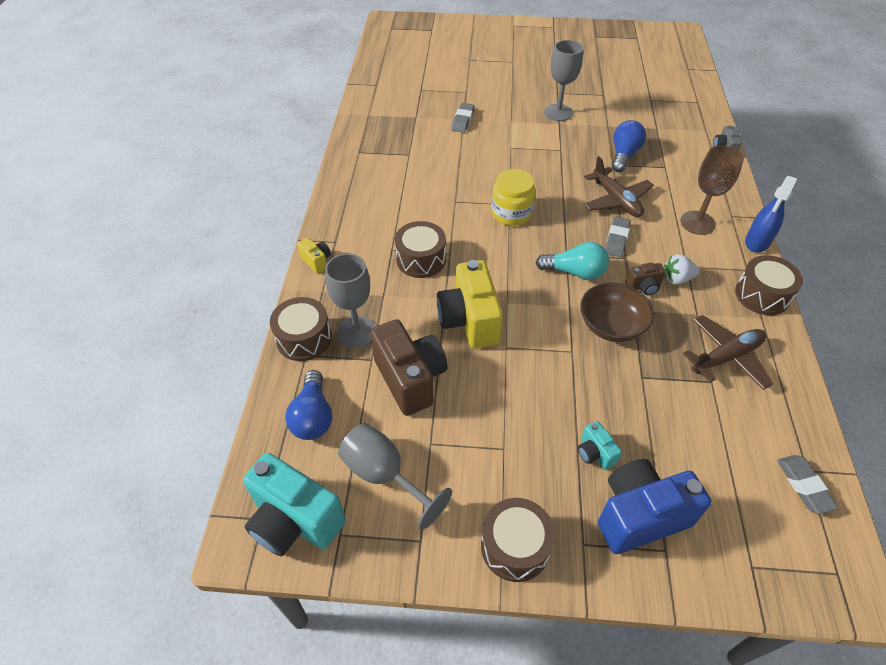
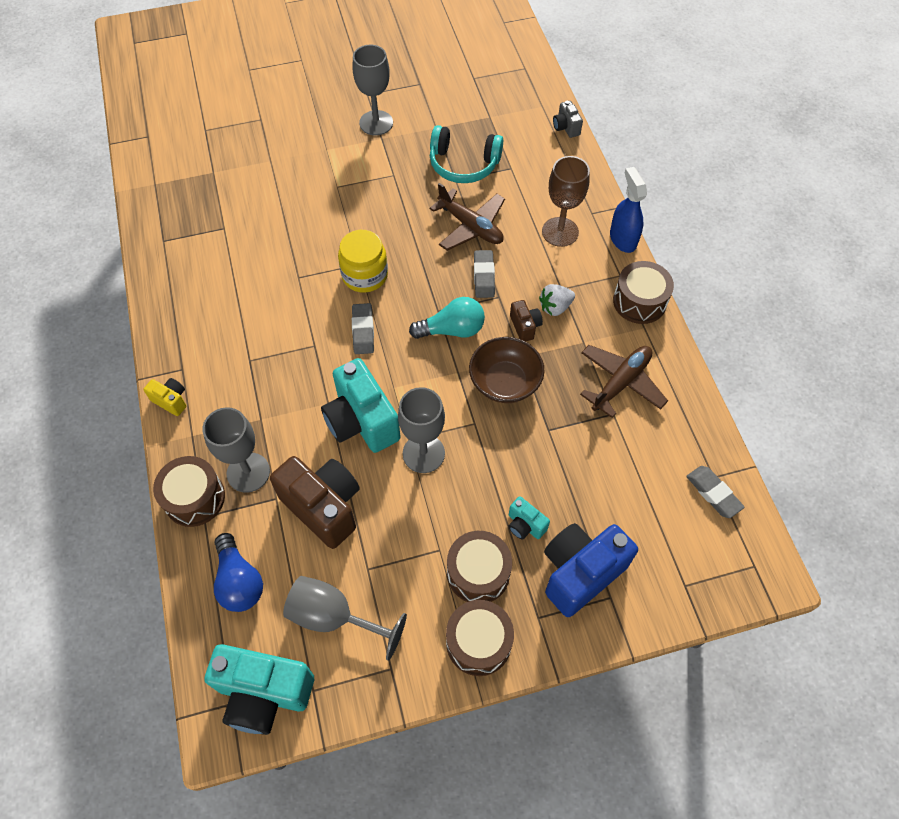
camera: 20 degrees left, 10 degrees up
brown drum [395,221,446,278] -> brown drum moved to [447,531,512,602]
yellow camera [437,260,503,349] -> turquoise camera [321,358,401,453]
grey eraser [451,103,475,133] -> grey eraser moved to [352,303,374,354]
blue light bulb [612,120,646,172] -> turquoise headphones [430,125,503,183]
brown camera [625,263,666,295] -> brown camera turned 75 degrees counterclockwise [510,300,543,342]
blue spray bottle [745,176,797,253] -> blue spray bottle turned 150 degrees clockwise [610,167,647,253]
none -> grey goblet [398,387,445,473]

